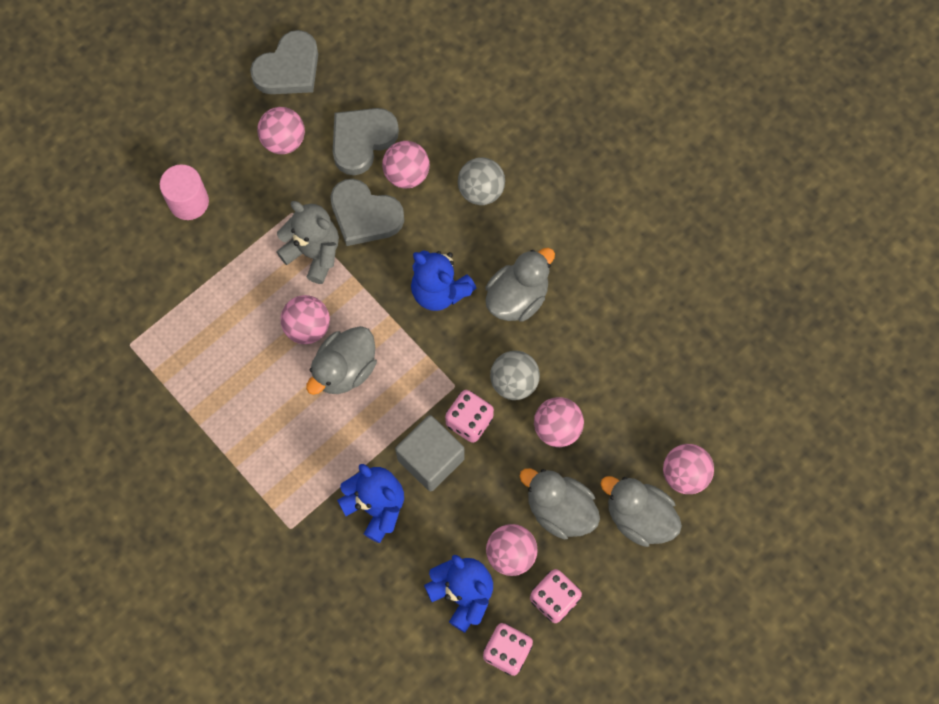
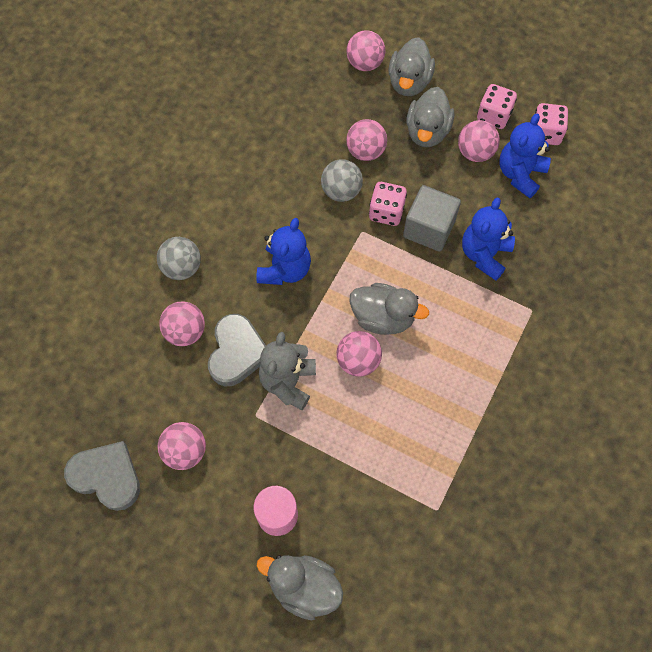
camera: 110 degrees left, 5 degrees down
grey heart [333,108,399,175] -> none
grey duck [485,248,555,321] -> grey duck moved to [257,555,343,620]

